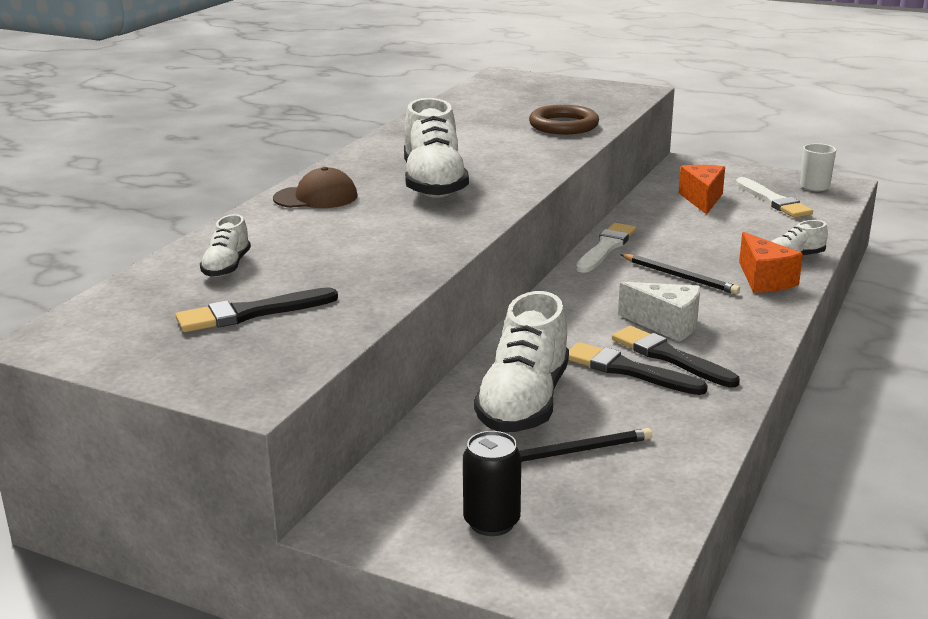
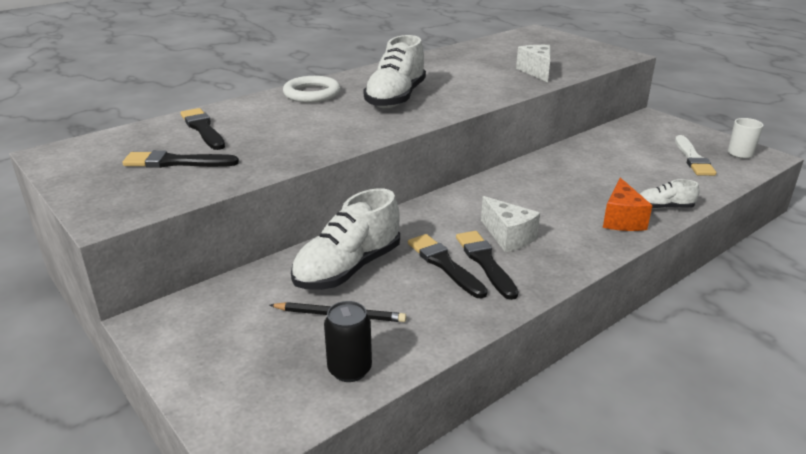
camera: 25 degrees right, 5 degrees up
white shoe [200,214,251,277] -> black brush [180,108,225,150]
brown cap [273,167,358,208] -> white ring [283,76,341,103]
black can [463,431,521,536] -> black can moved to [324,301,372,382]
brown ring [529,105,599,134] -> white cheese [516,45,551,82]
white brush [576,223,636,273] -> none
black pencil [620,254,740,295] -> none
orange cheese [679,165,725,215] -> none

